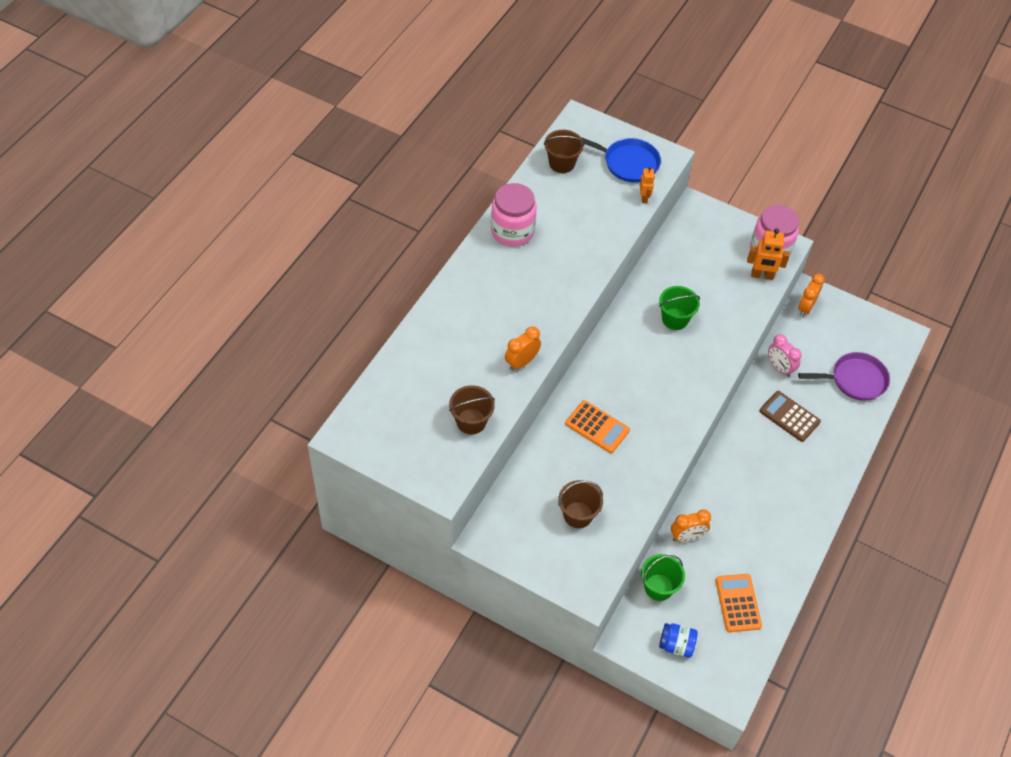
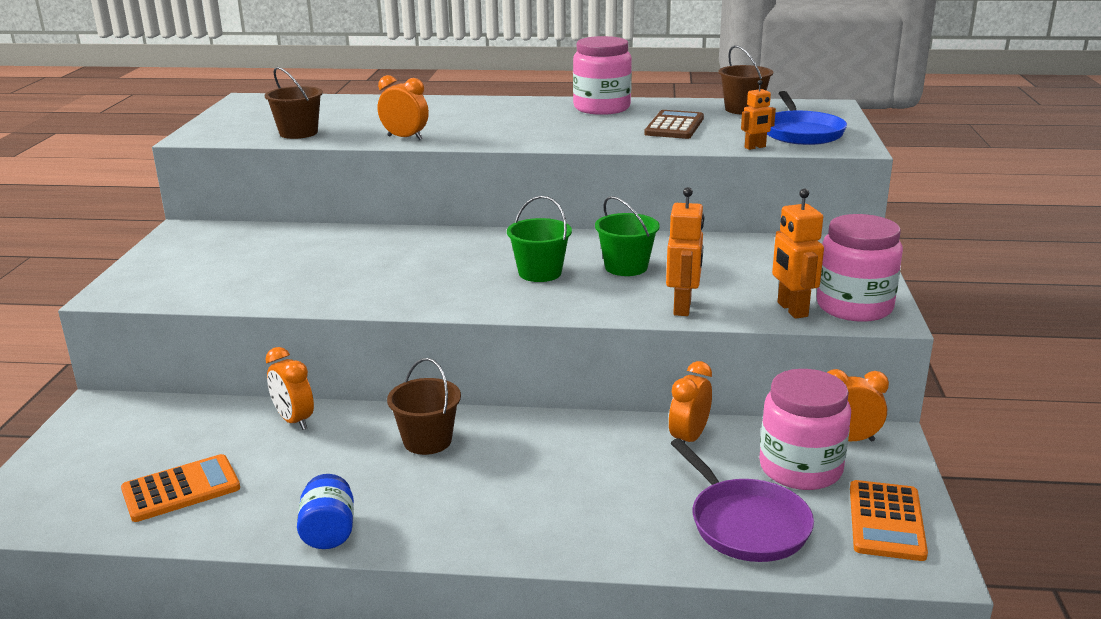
camera: 70 degrees right, 30 degrees down
brown bucket [558,480,603,528] -> brown bucket moved to [387,358,461,455]
orange calculator [565,400,630,453] -> orange calculator moved to [850,480,928,561]
green bucket [641,554,685,601] -> green bucket moved to [507,196,572,282]
blue jar [659,623,698,658] -> blue jar moved to [297,474,354,549]
brown calculator [760,391,821,442] -> brown calculator moved to [644,110,704,139]
pink clock [768,334,802,377] -> orange clock [669,361,712,443]
none -> orange robot [666,187,704,316]
none -> pink jar [759,369,851,490]

